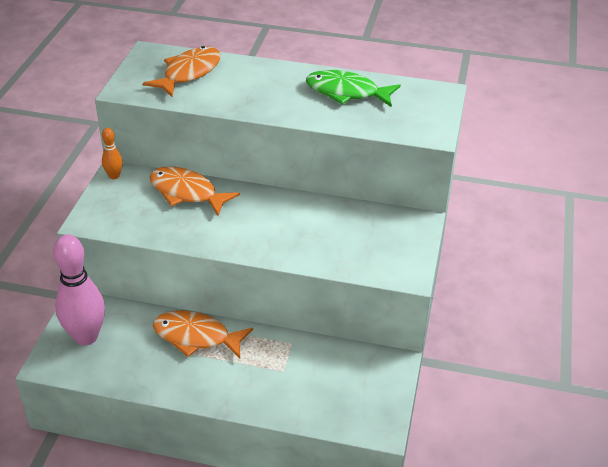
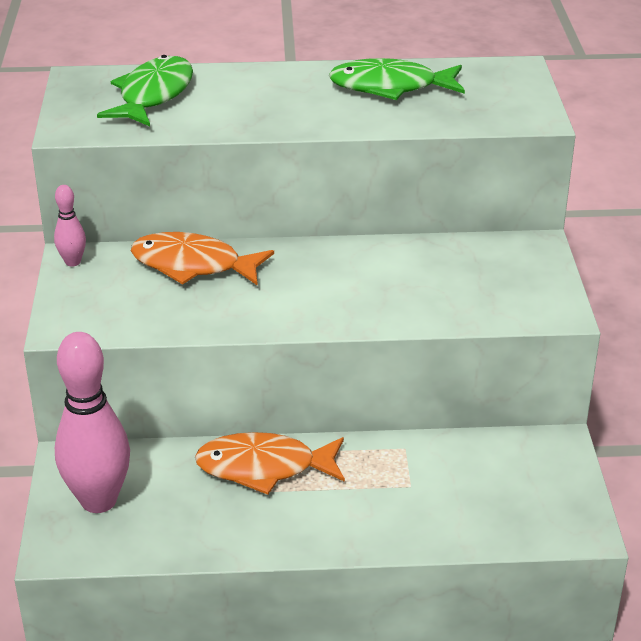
camera: 15 degrees left, 5 degrees down
orange bowling pin [102,128,123,179] -> pink bowling pin [54,185,86,266]
orange fish [143,46,221,97] -> green fish [97,55,193,126]

